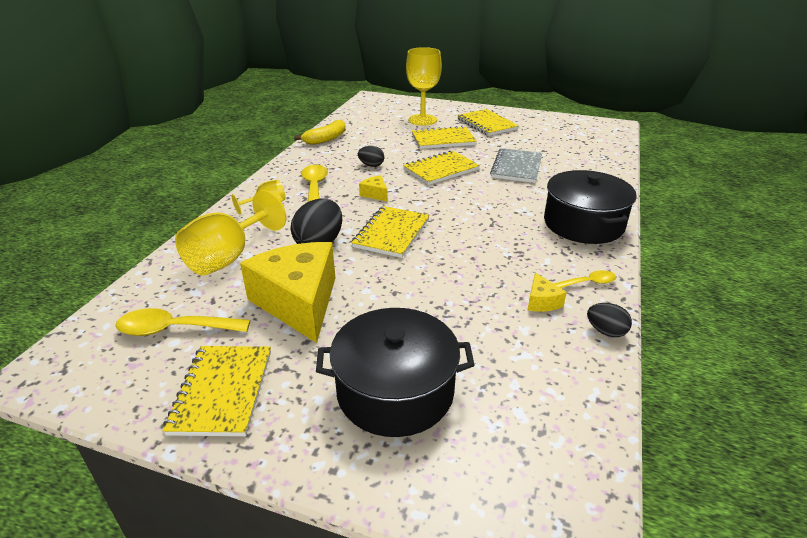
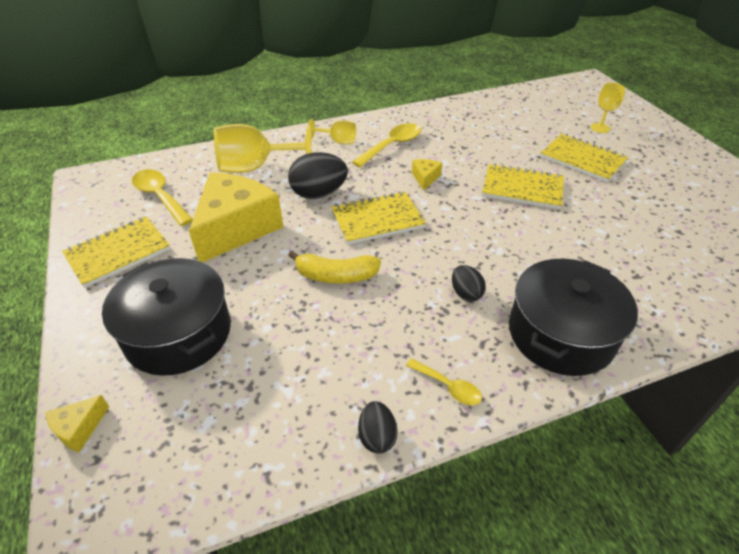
camera: 50 degrees right, 10 degrees up
yellow banana [294,120,346,145] -> yellow banana moved to [288,251,381,284]
black egg [358,146,384,167] -> black egg moved to [452,265,486,302]
yellow goblet [406,47,442,126] -> yellow goblet [591,83,625,133], size x0.53
yellow notebook [457,109,519,136] -> none
grey notebook [490,148,542,183] -> none
yellow cheese [528,273,567,312] -> yellow cheese moved to [46,395,109,452]

